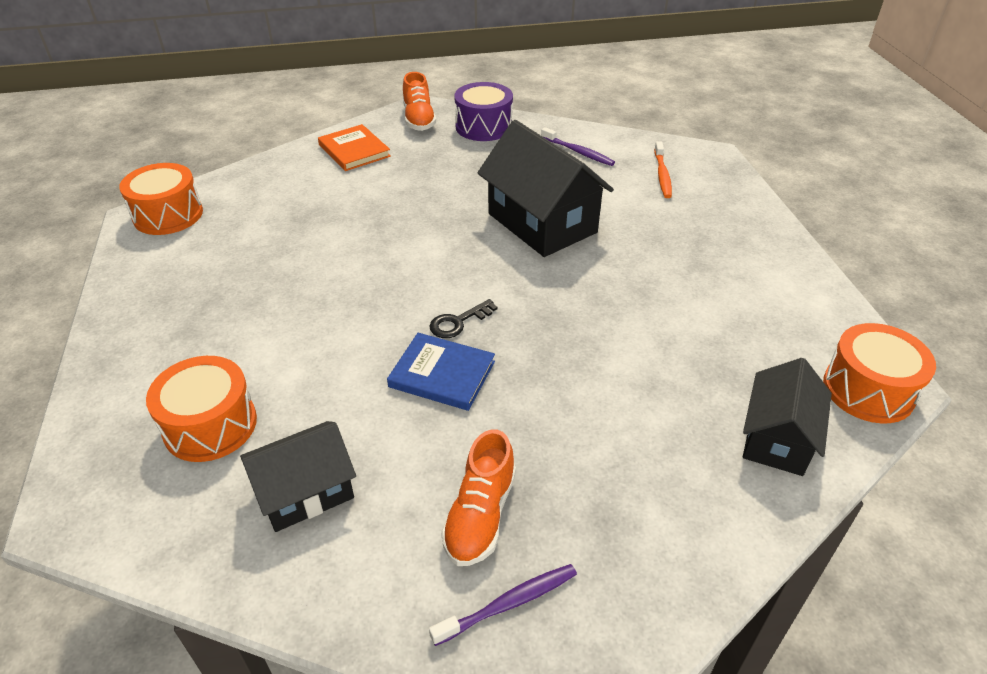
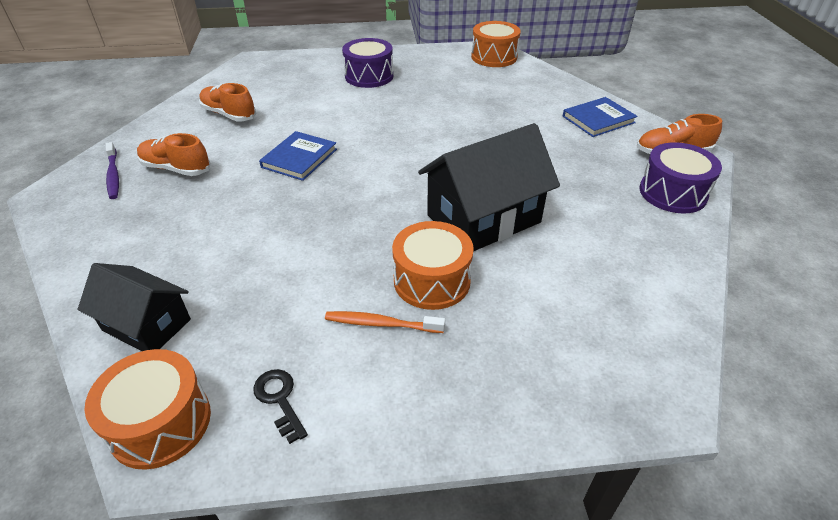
camera: 95 degrees right, 0 degrees up
orange drum [146,356,257,462] -> orange drum moved to [392,221,474,310]
black house [240,421,356,532] -> orange shoe [199,83,256,121]
orange book [318,124,391,171] -> blue book [563,97,638,137]
black key [430,299,498,338] -> black key moved to [253,369,308,444]
purple toothbrush [541,127,615,166] -> none
orange toothbrush [654,142,672,198] -> orange toothbrush moved to [325,311,445,333]
none -> purple drum [342,38,393,88]

